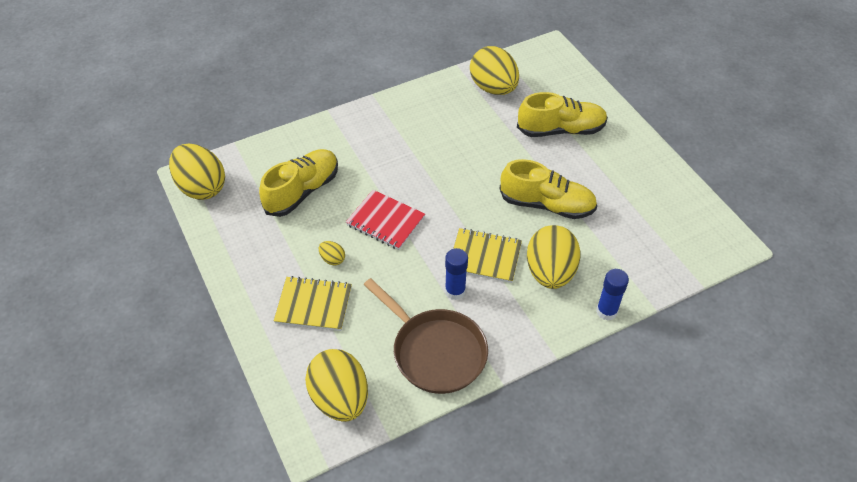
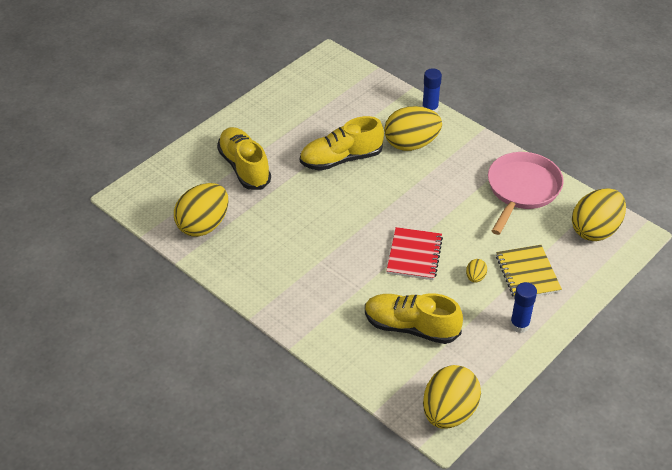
camera: 110 degrees left, 5 degrees down
brown pan [364,278,488,394] -> pink pan [488,152,564,235]
blue glue stick [445,248,468,300] -> blue glue stick moved to [510,282,537,333]
yellow notebook [453,228,522,283] -> none
yellow shoe [499,159,597,219] -> yellow shoe turned 105 degrees counterclockwise [300,116,384,171]

